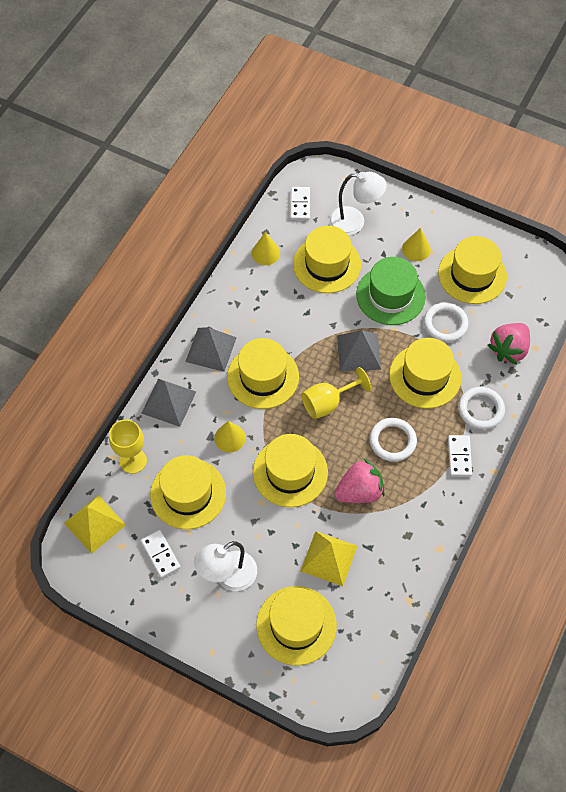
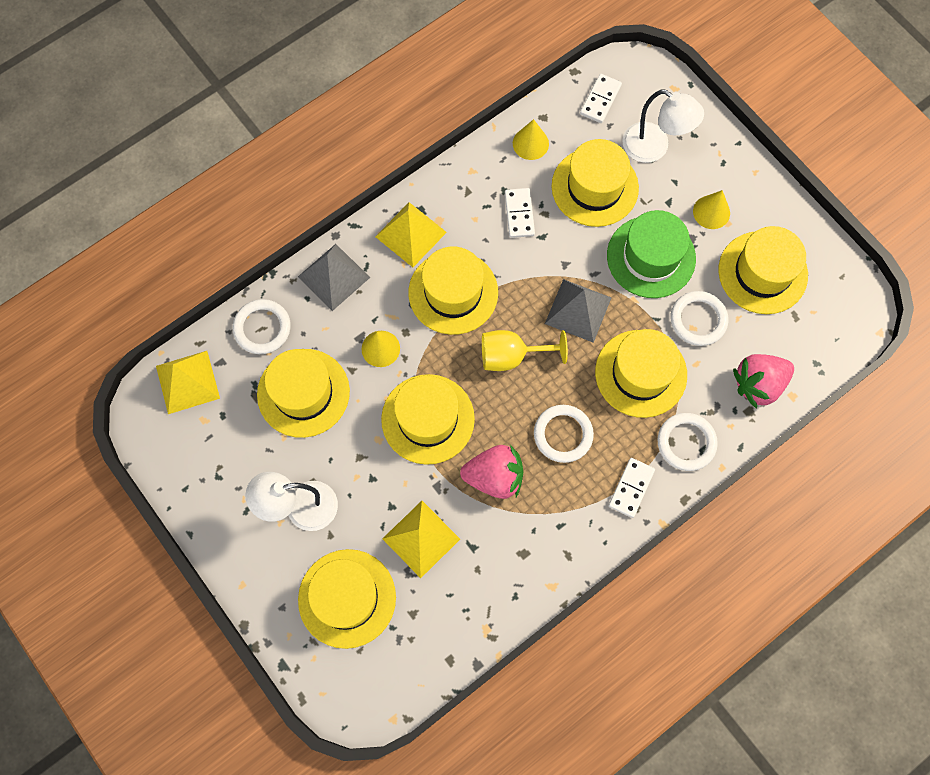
camera: 25 degrees right, 10 degrees up
yellow goblet [109,419,147,474] -> white ring [233,299,291,354]
white domino [141,530,181,578] -> white domino moved to [505,188,535,238]
grey pyramid [185,327,237,372] -> yellow pyramid [375,202,447,267]

